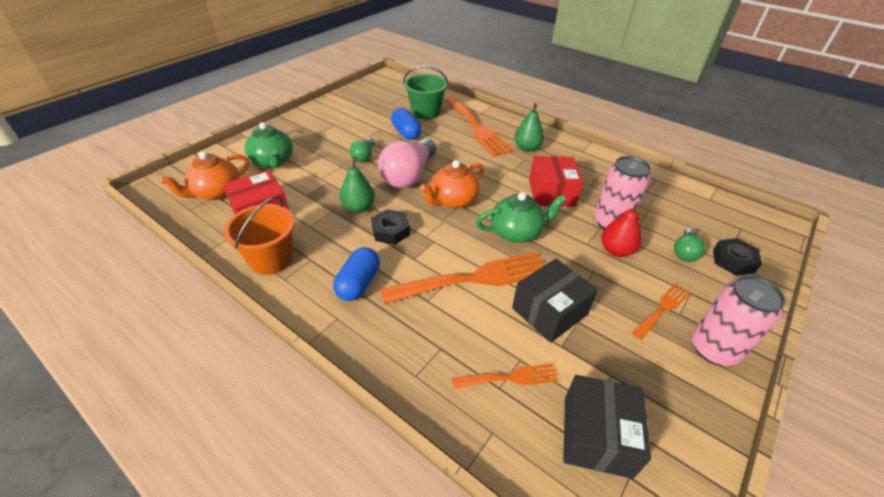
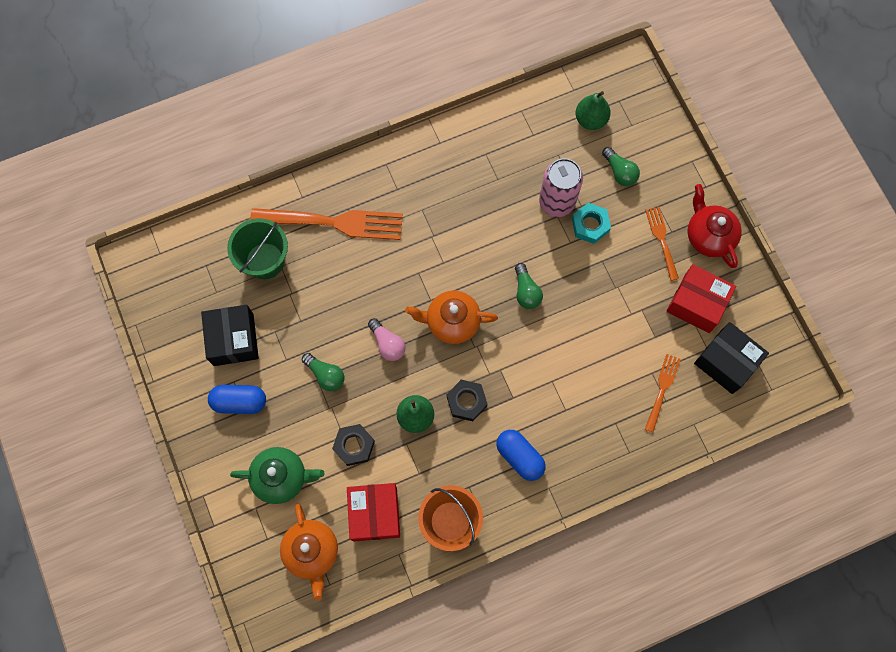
camera: 60 degrees left, 30 degrees up
pink light bulb [378,138,436,188] -> pink light bulb [368,318,406,361], size x0.51
orange fork [380,252,545,304] -> none
blue capsule [391,108,421,140] -> blue capsule moved to [208,385,266,414]
orange teapot [420,160,484,208] -> orange teapot turned 105 degrees clockwise [405,291,498,344]
green teapot [476,192,566,243] -> green light bulb [515,263,543,309]
black box [512,258,598,343] -> black box moved to [201,305,259,366]
green pear [514,103,544,152] -> green pear moved to [576,91,611,130]
red box [529,156,583,207] -> red box moved to [666,264,736,333]
red pear [601,202,642,257] -> turquoise nut [572,203,611,244]
pink can [692,275,786,366] -> red teapot [687,184,742,268]
black nut [713,238,762,276] -> black nut moved to [332,424,375,466]

